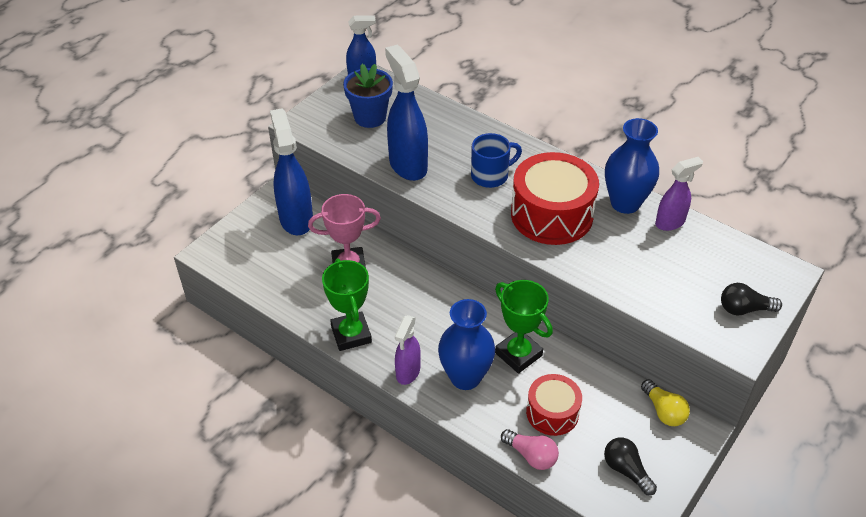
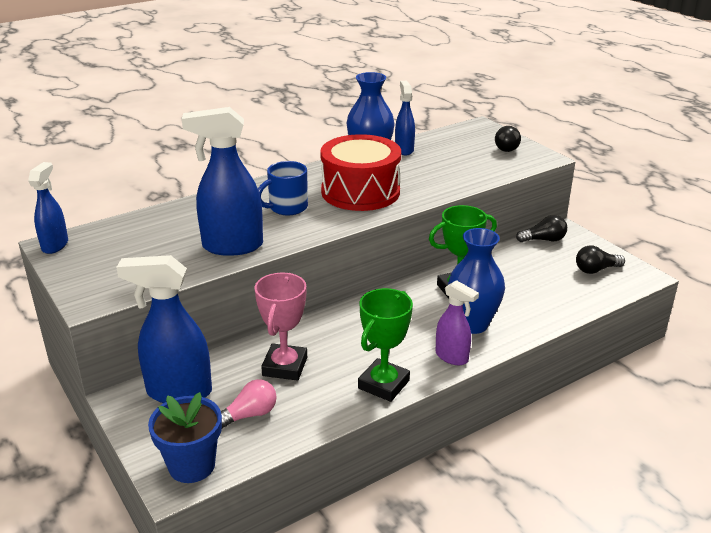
camera: 70 degrees left, 15 degrees down
green trophy [322,258,372,351] -> green trophy turned 60 degrees counterclockwise [358,288,413,402]
blue flower pot [343,64,393,128] -> blue flower pot moved to [148,392,222,483]
blue mug [471,133,522,188] -> blue mug turned 120 degrees counterclockwise [258,161,308,215]
pink light bulb [501,429,559,470] -> pink light bulb moved to [221,379,277,429]
red drum [526,374,582,436] -> none
yellow light bulb [641,379,690,426] -> black light bulb [516,215,567,242]
purple spray bottle [655,157,703,231] -> blue spray bottle [395,81,415,155]

